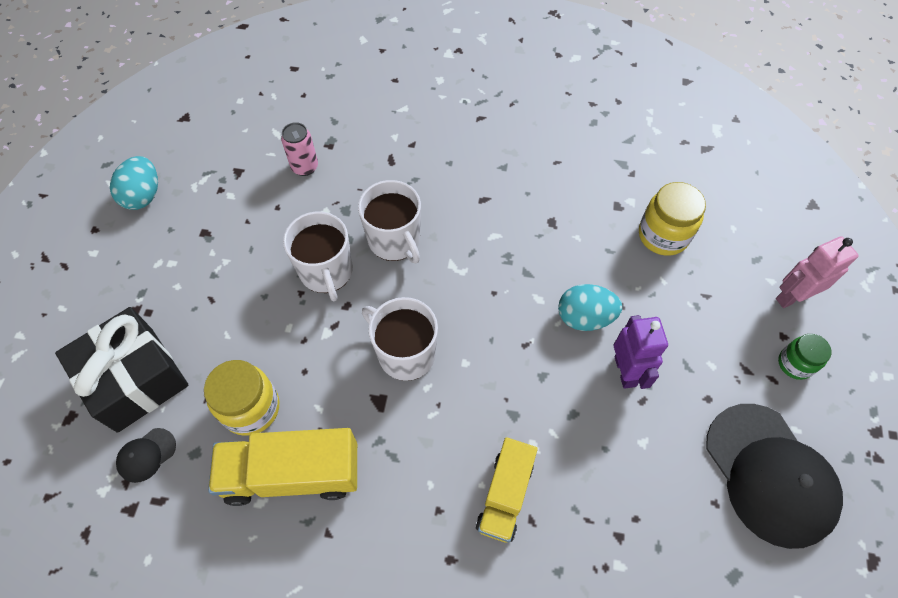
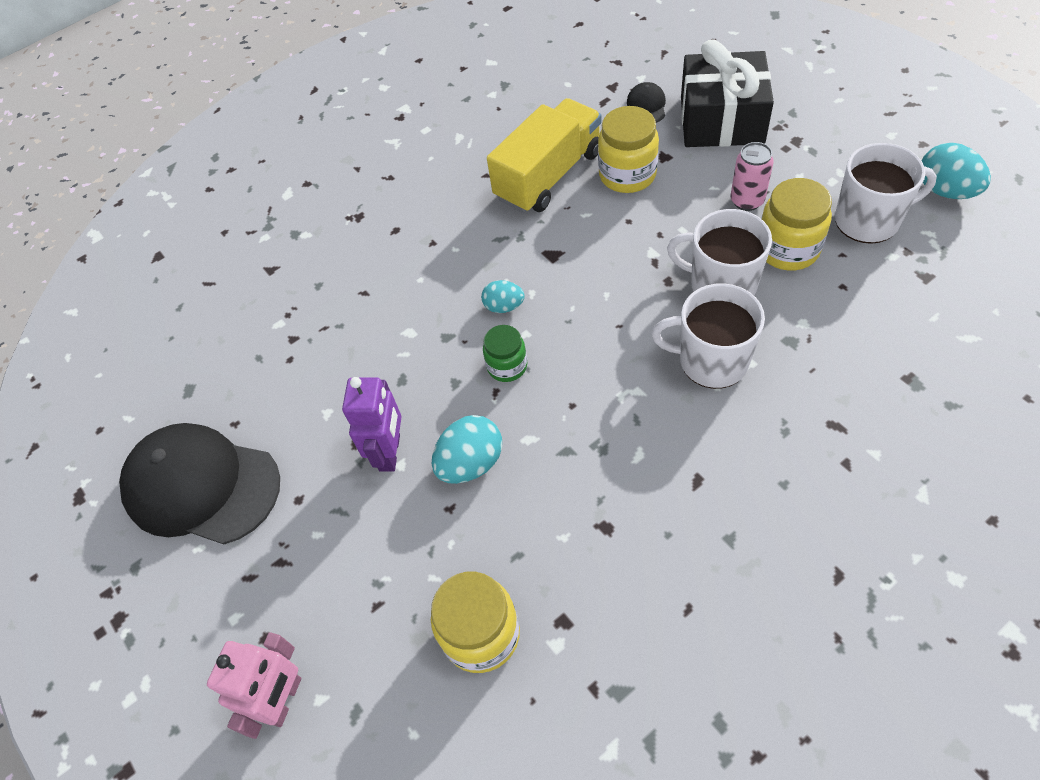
camera: 140 degrees right, 5 degrees down
pink can [281,122,318,176] -> pink can moved to [731,142,774,211]
white mug [362,297,438,381] -> white mug moved to [835,143,937,244]
yellow truck [476,437,538,543] -> none
purple robot [614,315,668,389] -> purple robot turned 120 degrees counterclockwise [342,377,401,472]
green jar [778,334,831,380] -> green jar moved to [483,325,527,382]
none -> turquoise egg [481,280,525,313]
none -> yellow jar [761,178,832,271]

